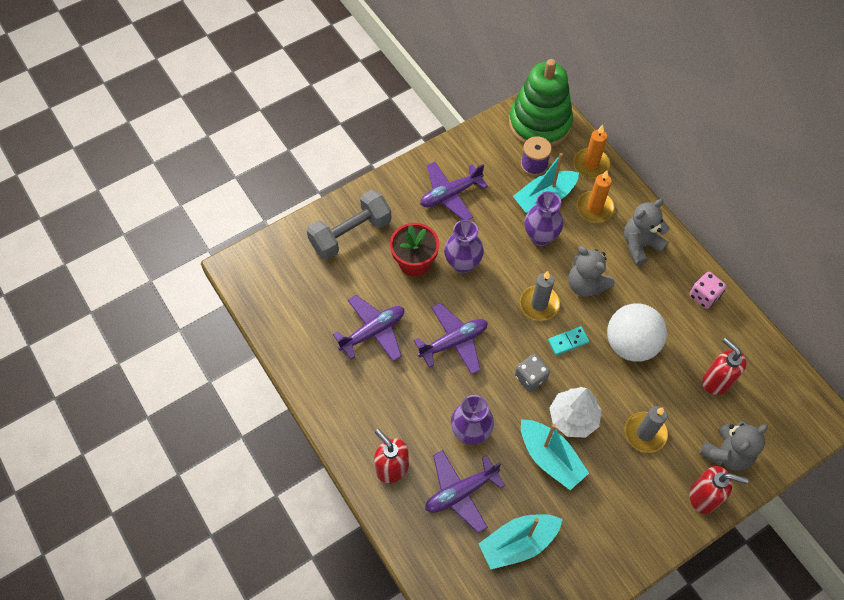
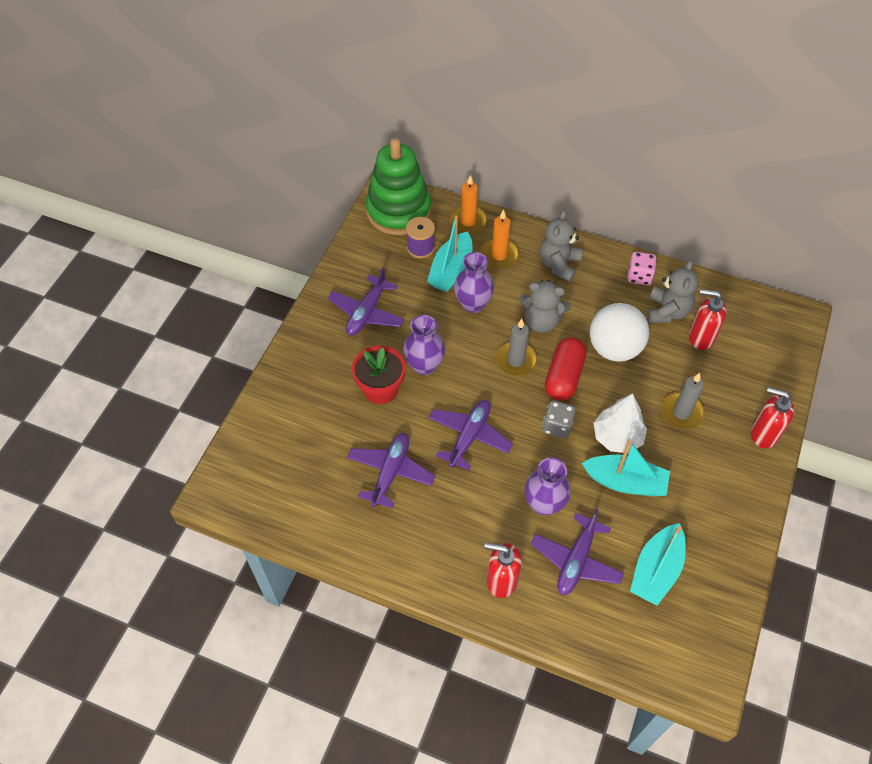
camera: 35 degrees left, 5 degrees down
grey dumbbell [307,190,392,260] -> none
turquoise domino [548,326,589,355] -> red capsule [545,337,586,401]
red soap dispenser [690,466,748,514] -> red soap dispenser turned 135 degrees counterclockwise [751,387,794,448]
grey teddy bear [699,421,768,471] -> grey teddy bear moved to [647,260,699,323]

